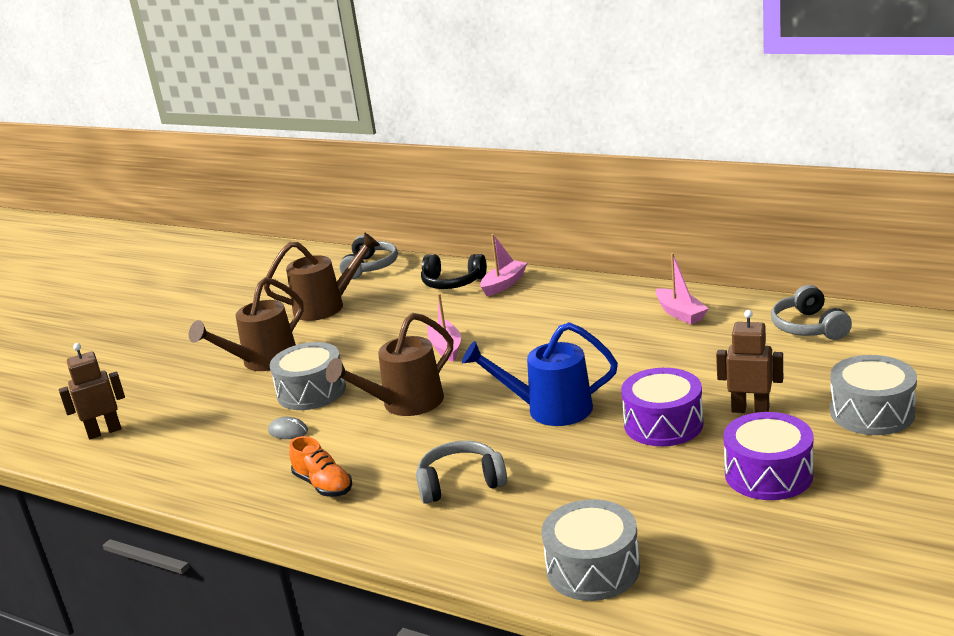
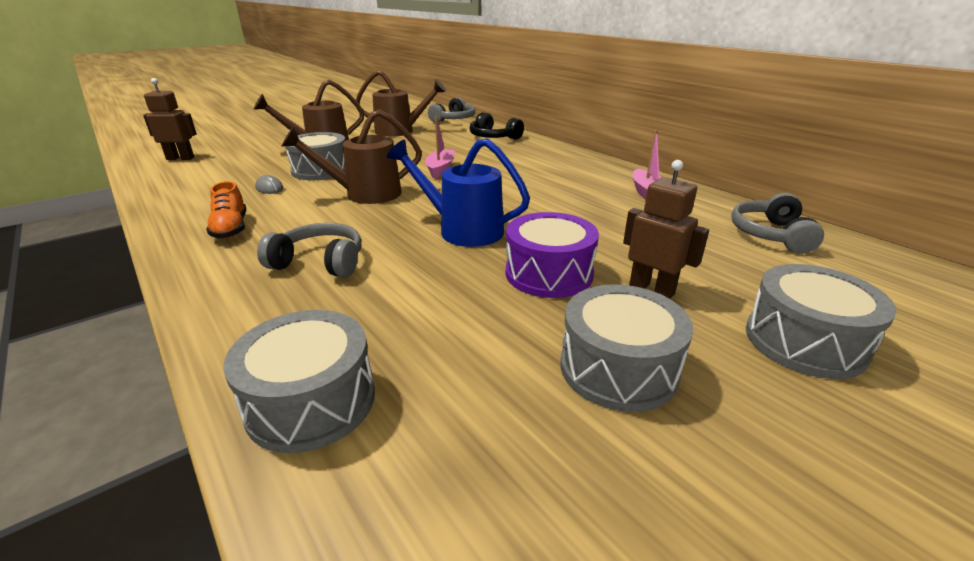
camera: 20 degrees right, 5 degrees up
pink boat [480,234,527,296] -> none
purple drum [723,412,814,500] -> grey drum [560,284,693,412]

